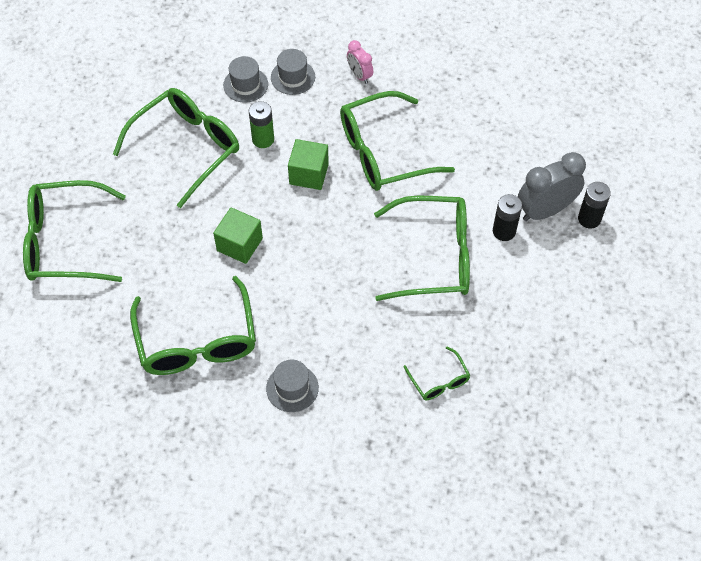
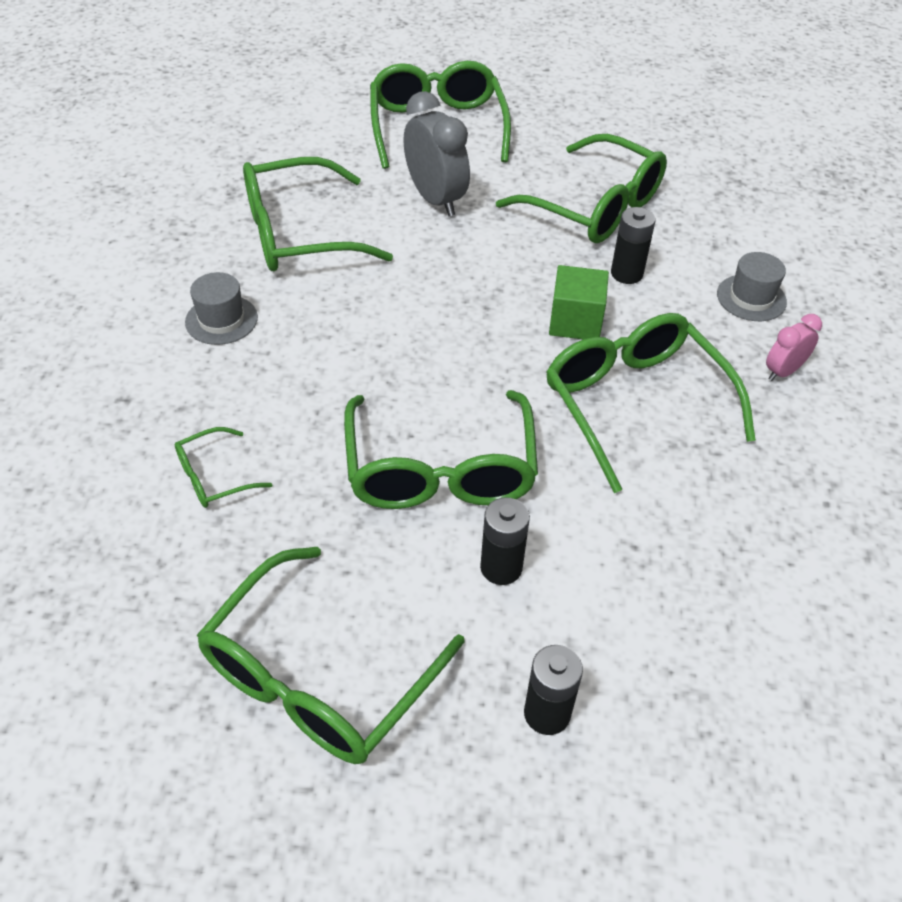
camera: 85 degrees right, 10 degrees down
green cube [213,207,263,264] -> none
grey hat [223,56,268,103] -> none
green battery [249,101,274,148] -> black battery [611,207,656,284]
grey clock [518,152,586,221] -> grey clock moved to [403,91,470,216]
none -> green glasses [197,547,465,764]

